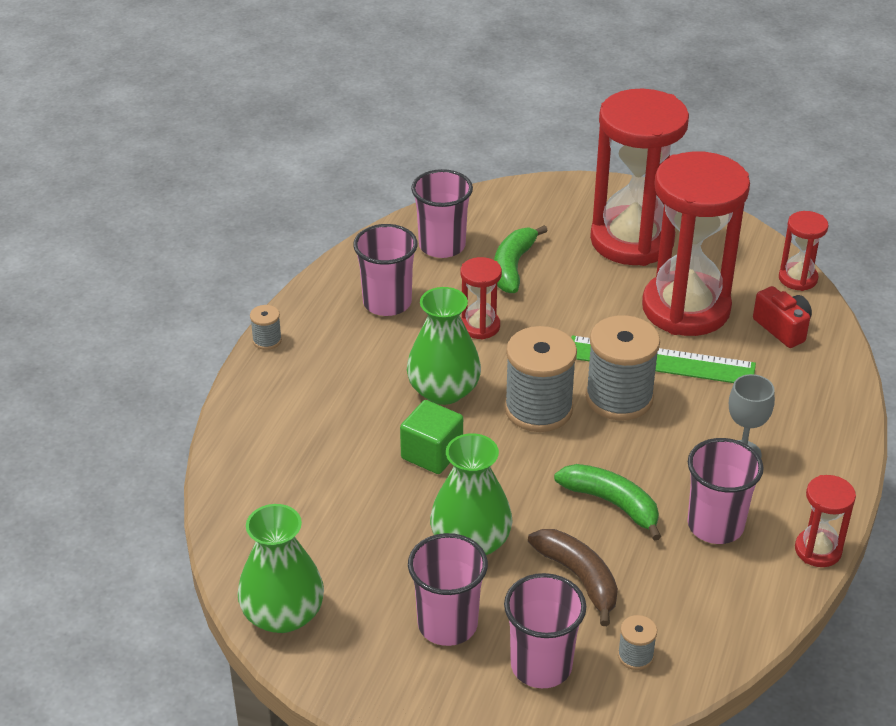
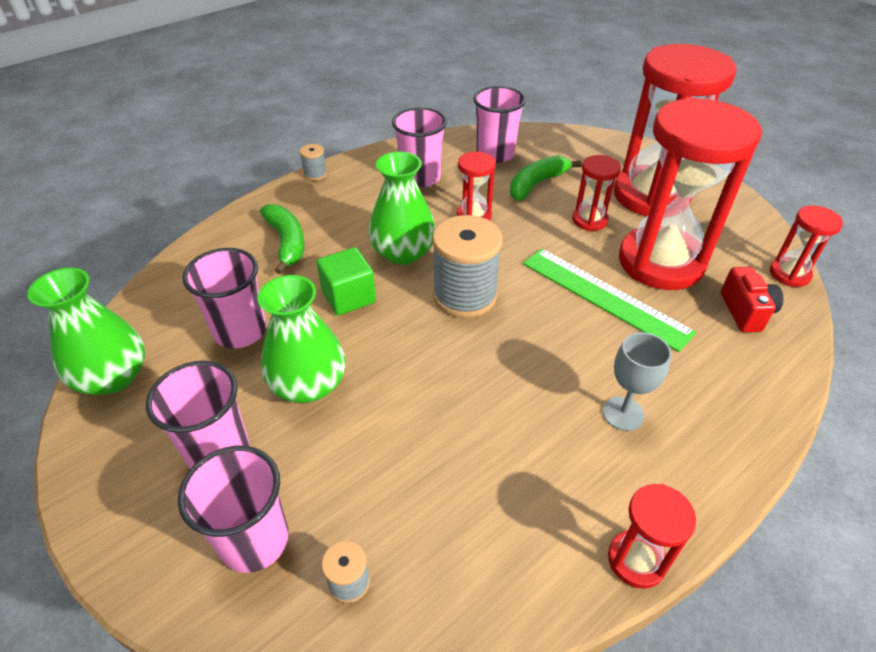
camera: 30 degrees right, 5 degrees up
brown banana [528,529,618,626] -> none
green banana [554,464,661,541] -> green banana moved to [260,204,305,274]
grey spool [585,315,660,421] -> none
pink cup [687,438,764,544] -> pink cup moved to [182,248,266,349]
none -> red hourglass [572,155,621,231]

